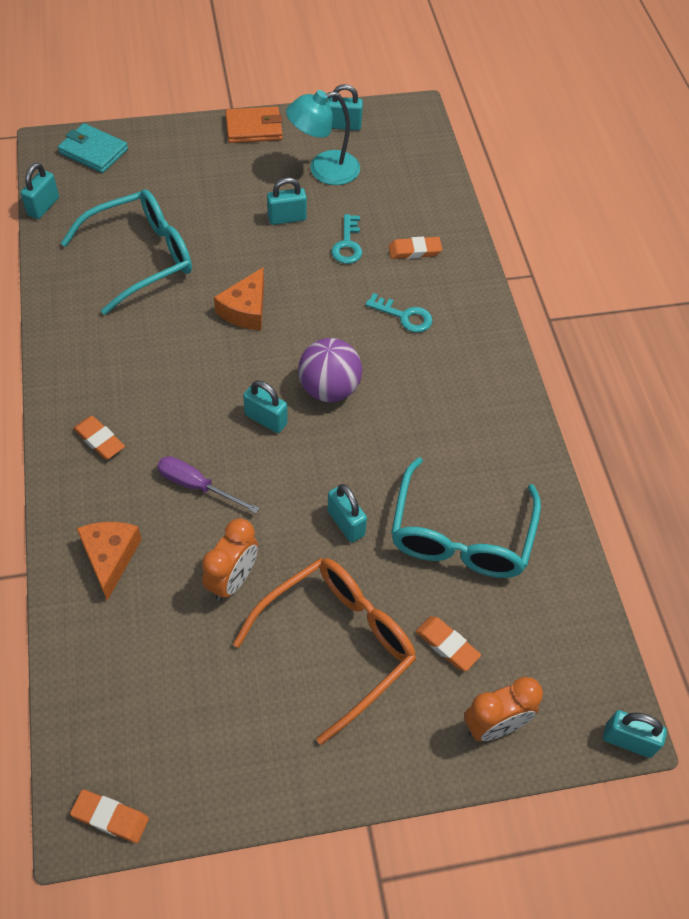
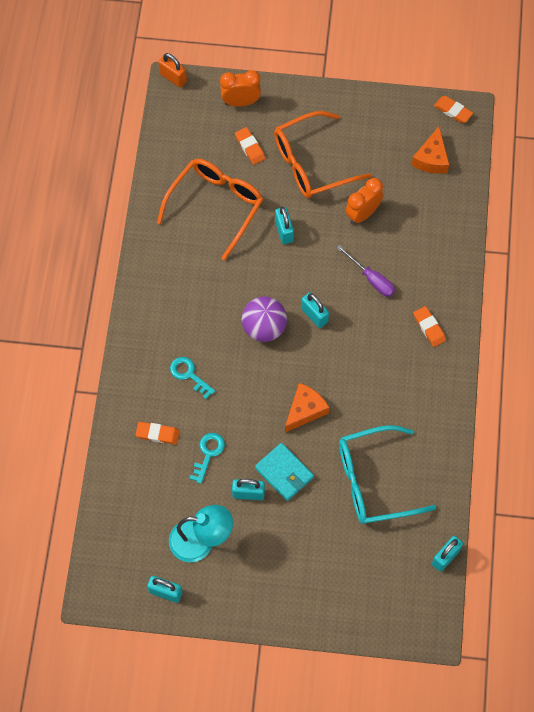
camera: 160 degrees left, 10 degrees up
turquoise wallet [58,123,128,173] -> turquoise wallet moved to [255,443,314,501]
orange cheese [77,522,142,601] -> orange cheese moved to [411,126,449,174]
orange wallet [225,106,283,143] -> none
turquoise glasses [391,457,541,578] -> orange glasses [157,159,263,260]
turquoise padlock [603,710,667,758] -> orange padlock [158,53,187,88]

